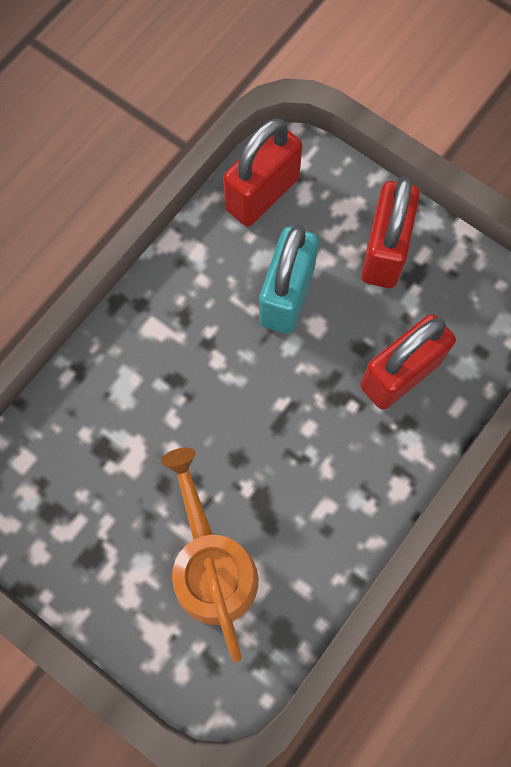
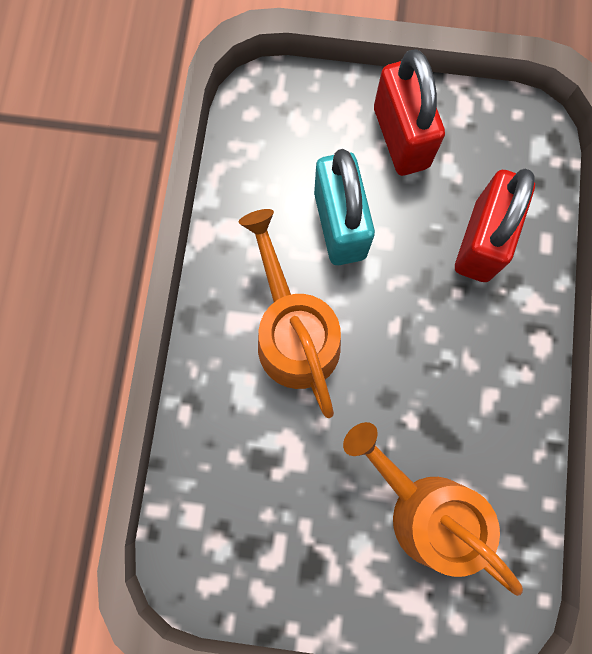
camera: 30 degrees left, 5 degrees up
red padlock [223,119,302,227] -> none
none -> orange watering can [239,209,341,418]

